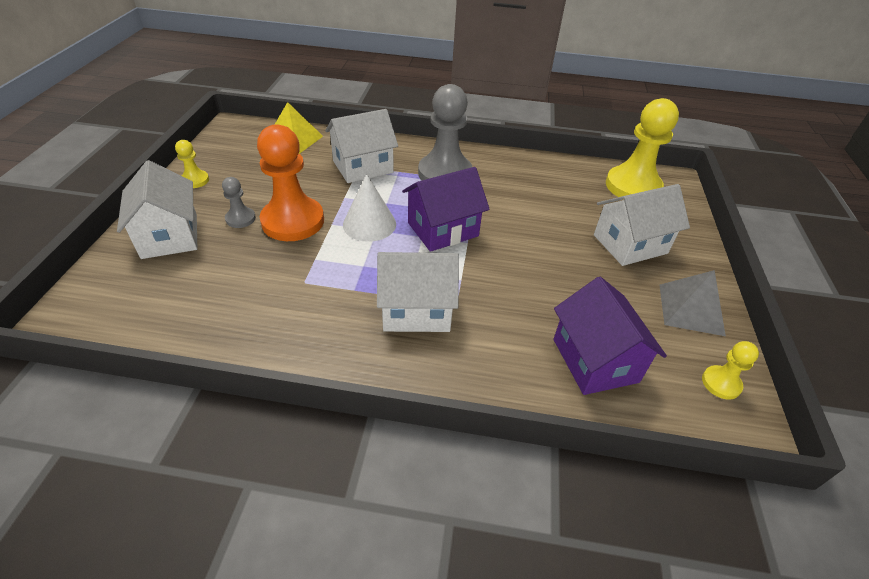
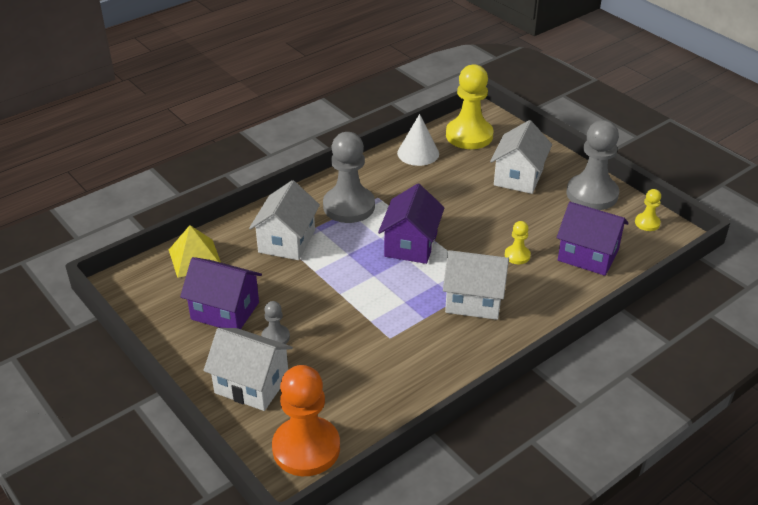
camera: 45 degrees left, 5 degrees down
yellow pawn [175,140,209,188] -> yellow pawn moved to [505,221,531,264]
orange pawn [257,124,324,241] -> orange pawn moved to [272,365,340,476]
white cone [343,174,396,242] -> white cone moved to [397,114,439,166]
white house [377,252,459,332] -> white house turned 60 degrees clockwise [443,250,509,320]
grey pyramid [660,270,726,336] -> grey pawn [567,120,619,210]
none -> purple house [180,257,262,329]

